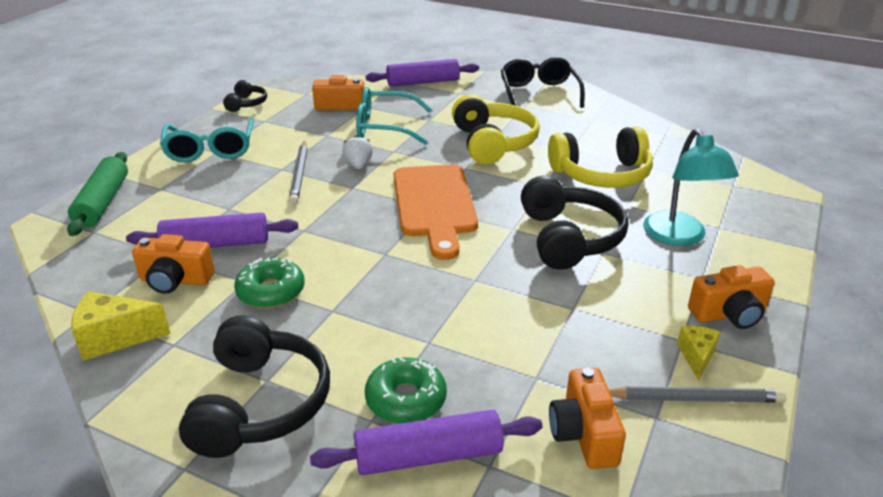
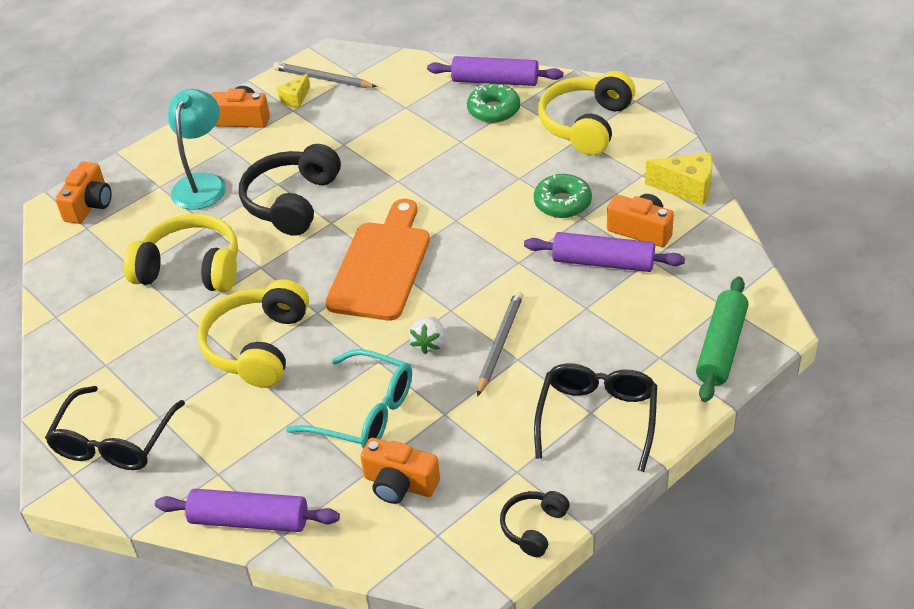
camera: 155 degrees left, 10 degrees up
turquoise glasses [160,118,254,162] -> black glasses [534,363,657,472]
black headphones [179,315,330,458] -> yellow headphones [538,71,635,155]
orange camera [549,368,626,469] -> orange camera moved to [55,162,112,224]

